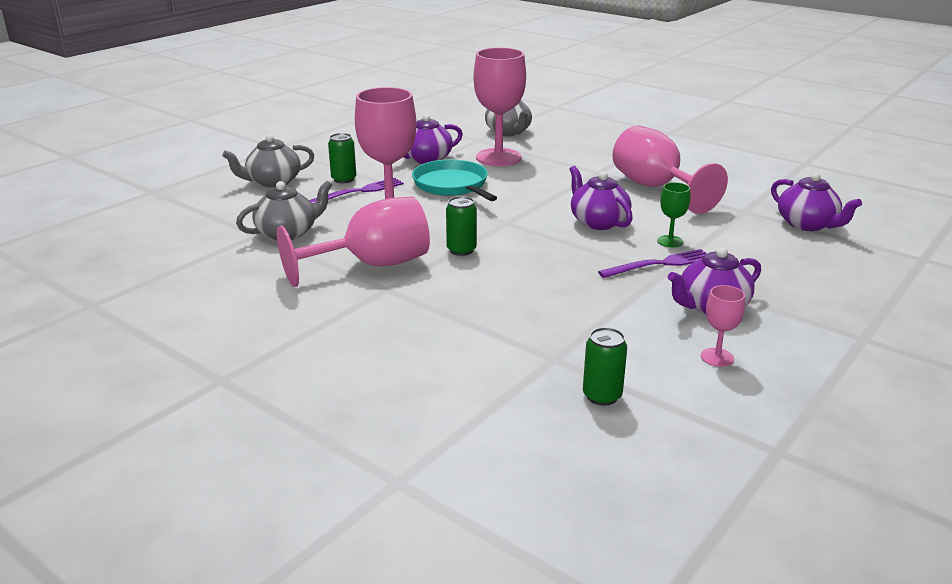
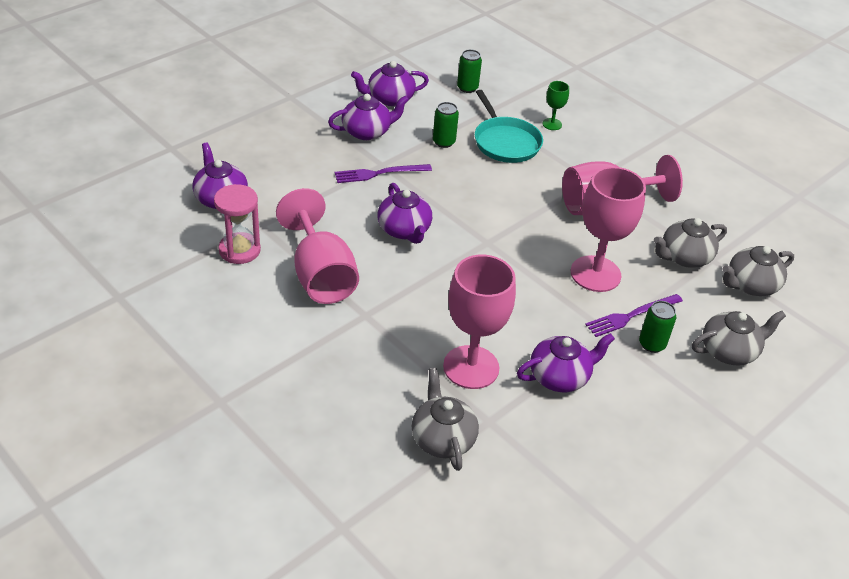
camera: 175 degrees left, 15 degrees up
turquoise pan [412,159,497,201] -> turquoise pan moved to [475,90,543,163]
green can [446,196,477,256] -> green can moved to [433,102,459,148]
green goblet [657,182,690,247] -> green goblet moved to [542,81,569,130]
pink goblet [701,285,745,367] -> purple teapot [351,61,429,106]
none -> pink hourglass [214,184,261,264]
none -> grey teapot [722,246,794,296]

